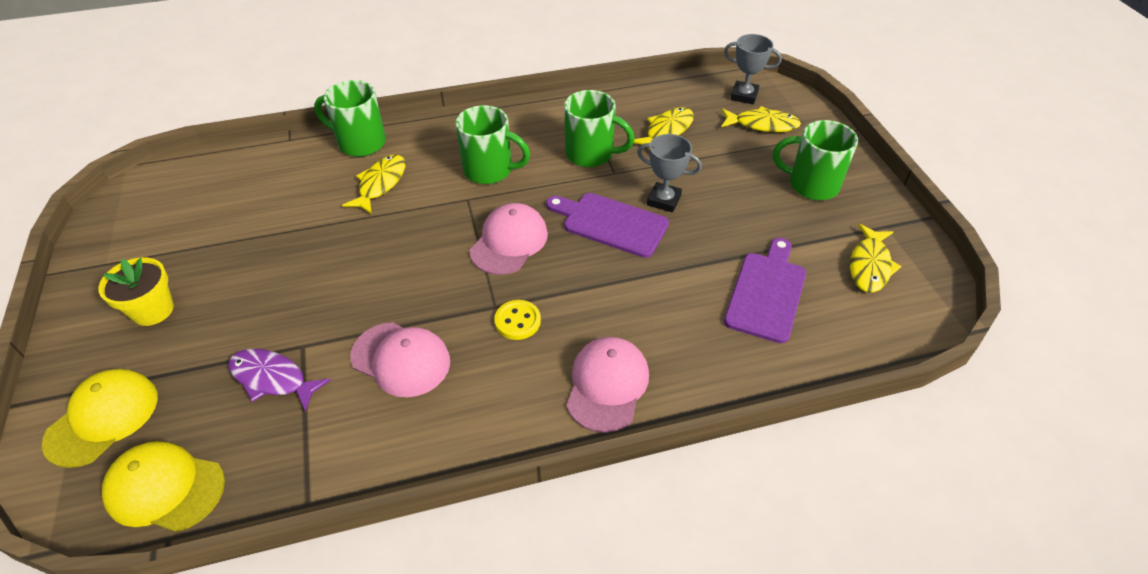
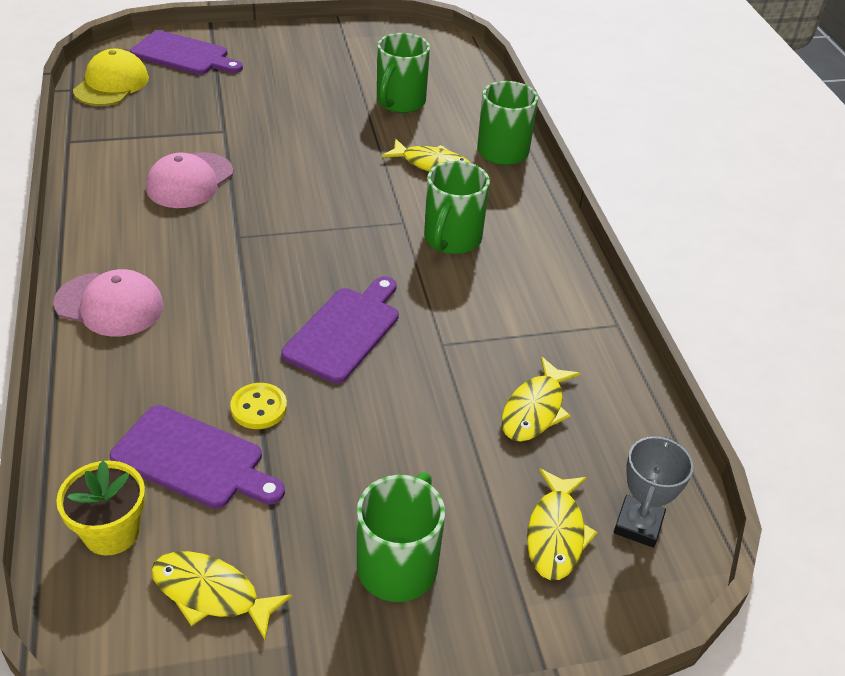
camera: 90 degrees right, 5 degrees down
yellow cap [42,369,158,468] -> purple cutting board [130,30,243,75]
yellow flower pot [98,257,174,326] -> yellow flower pot moved to [56,460,145,556]
purple fish [228,349,331,412] -> none
pink cap [469,203,548,275] -> none
yellow button [494,300,541,340] -> yellow button moved to [230,383,287,429]
green mug [564,90,635,167] -> green mug moved to [377,33,430,113]
yellow fish [634,107,694,149] -> yellow fish turned 75 degrees clockwise [501,357,581,442]
grey trophy [637,134,702,212] -> none

